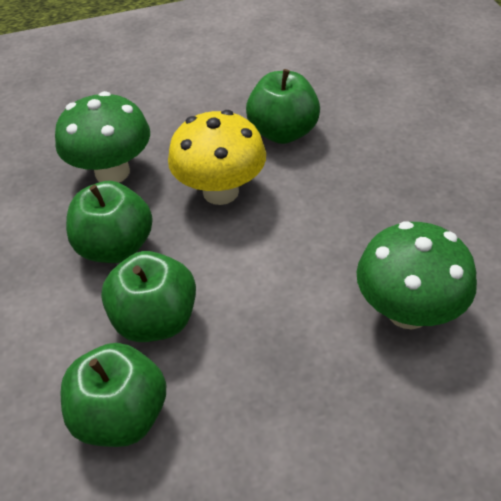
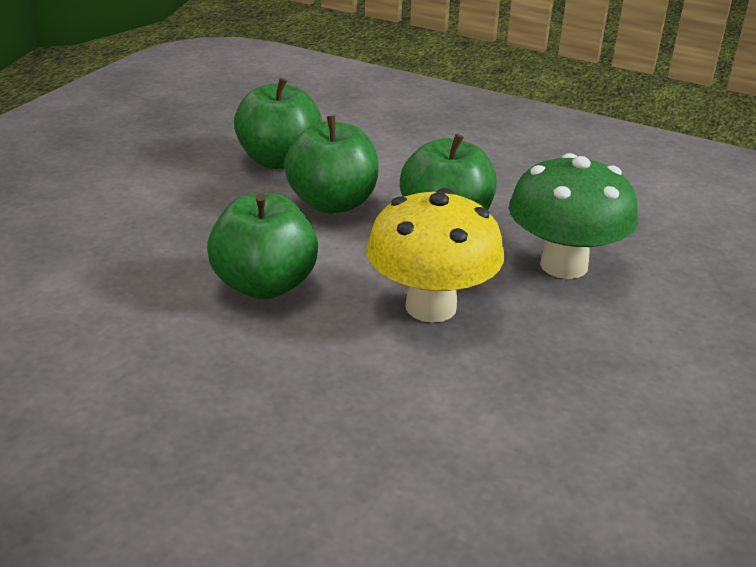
camera: 130 degrees right, 15 degrees down
green apple [246,69,320,144] -> green apple moved to [207,193,318,299]
green mushroom [357,221,477,329] -> none

